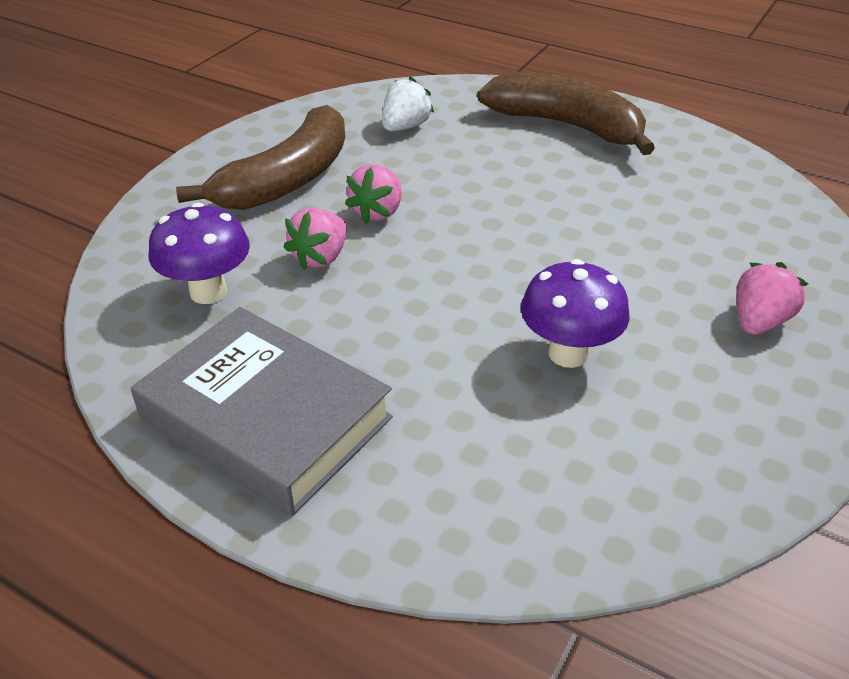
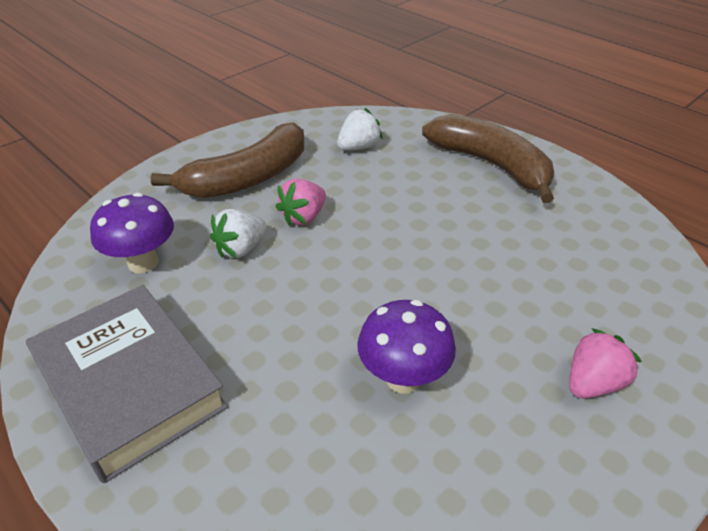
camera: 15 degrees right, 0 degrees up
pink strawberry [283,208,347,270] -> white strawberry [210,209,267,258]

